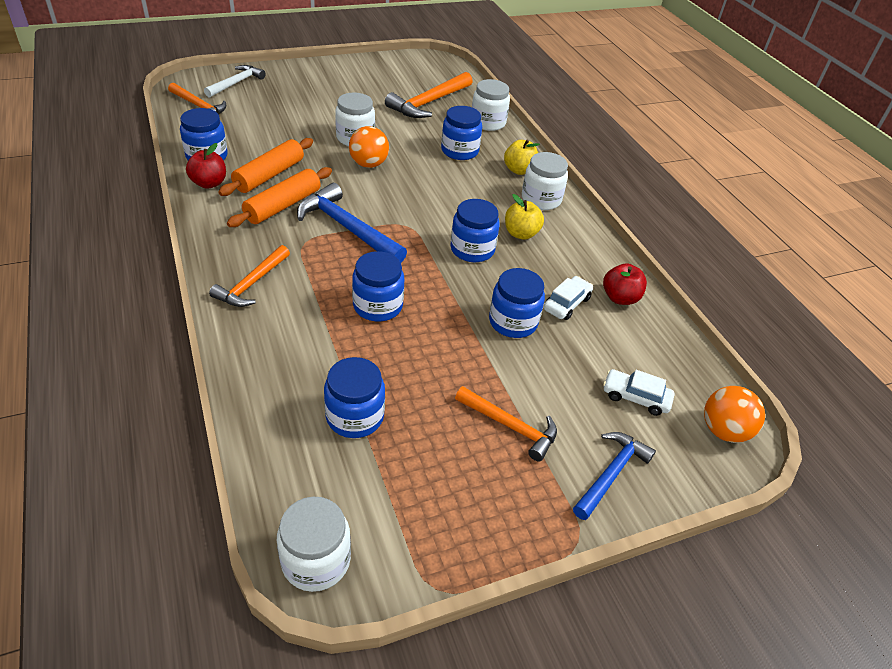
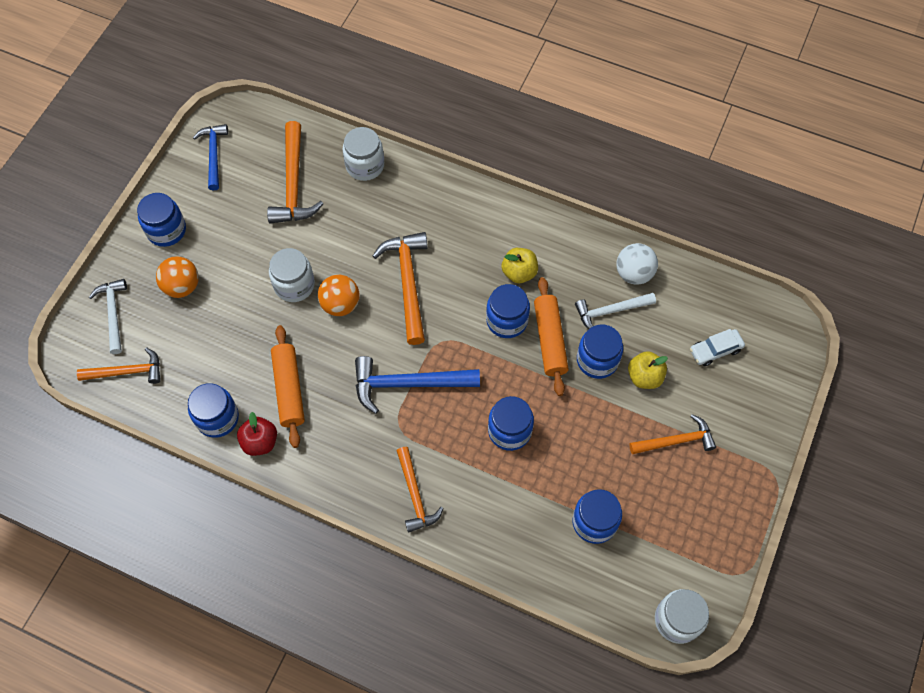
camera: 40 degrees left, 20 degrees up
orange rolling pin [227,167,332,227] -> orange rolling pin moved to [534,277,569,396]
blue jar [441,106,482,160] -> blue jar moved to [137,193,186,247]
yellow apple [504,140,540,175] -> yellow apple moved to [628,351,668,389]
white jar [522,152,568,210] -> none
white car [544,276,593,320] -> white hammer [575,293,656,329]
blue hammer [573,432,656,520] -> blue hammer moved to [193,124,228,190]
red apple [603,264,647,305] -> white ball [616,243,658,285]
orange ball [704,386,765,443] -> orange ball moved to [156,256,199,298]
none -> orange hammer [373,232,428,345]

